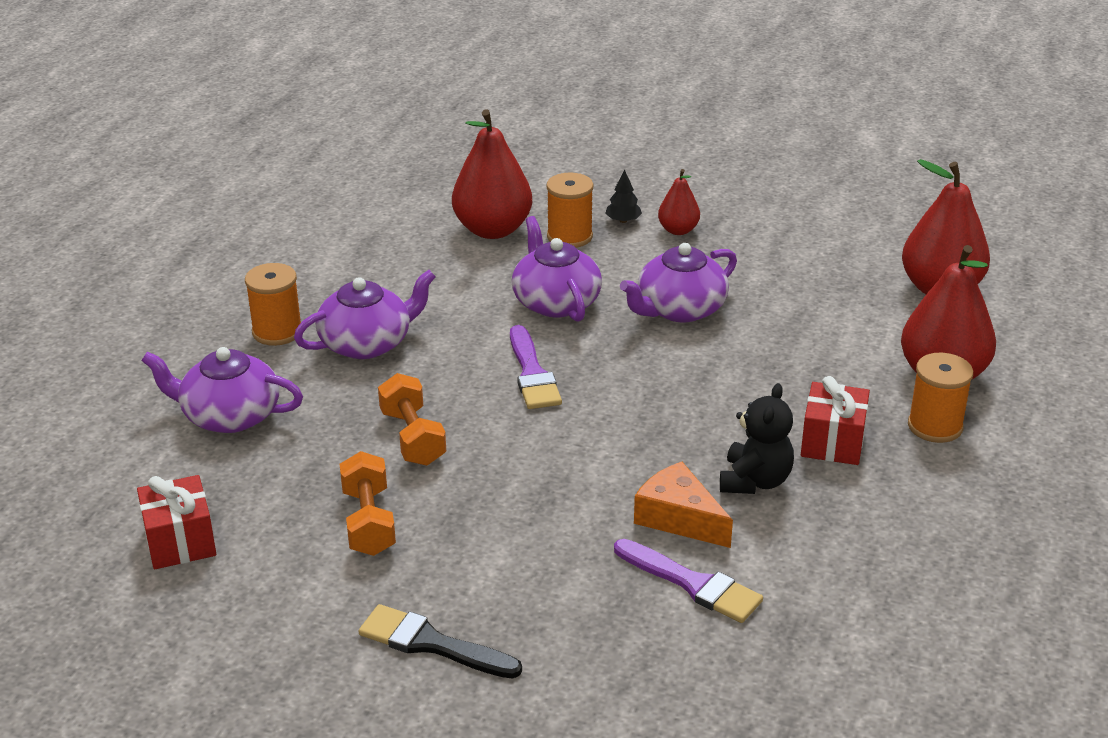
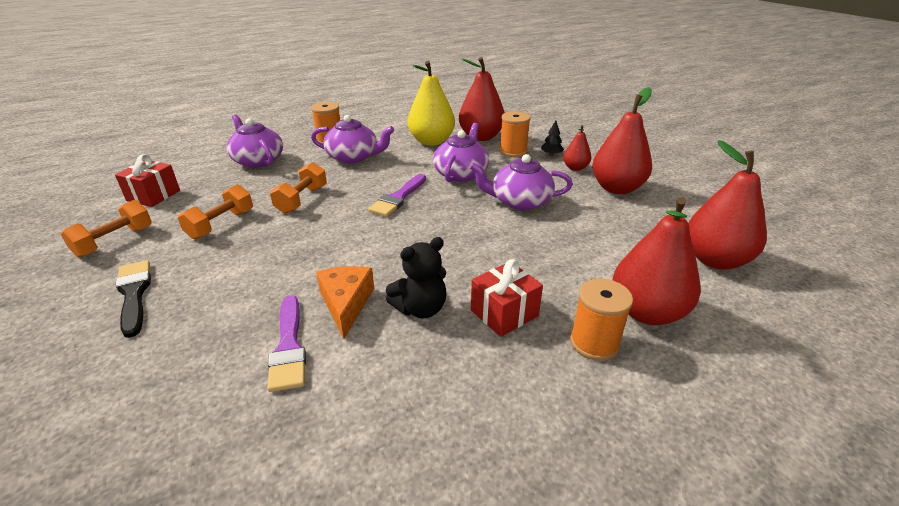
camera: 40 degrees right, 0 degrees up
none -> orange dumbbell [61,200,152,257]
none -> yellow pear [408,61,455,146]
none -> red pear [592,87,652,194]

